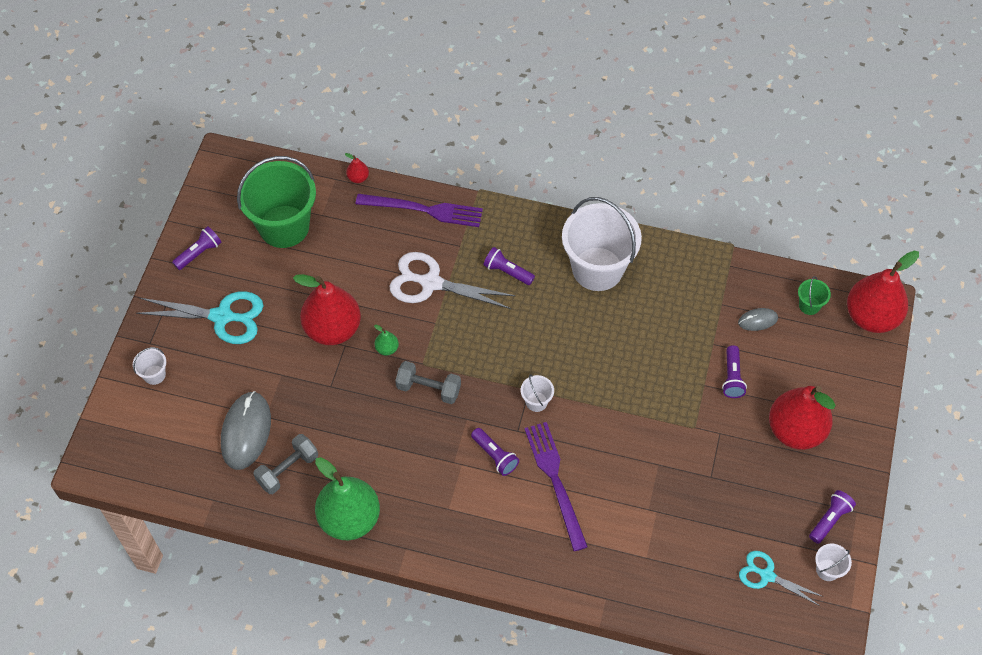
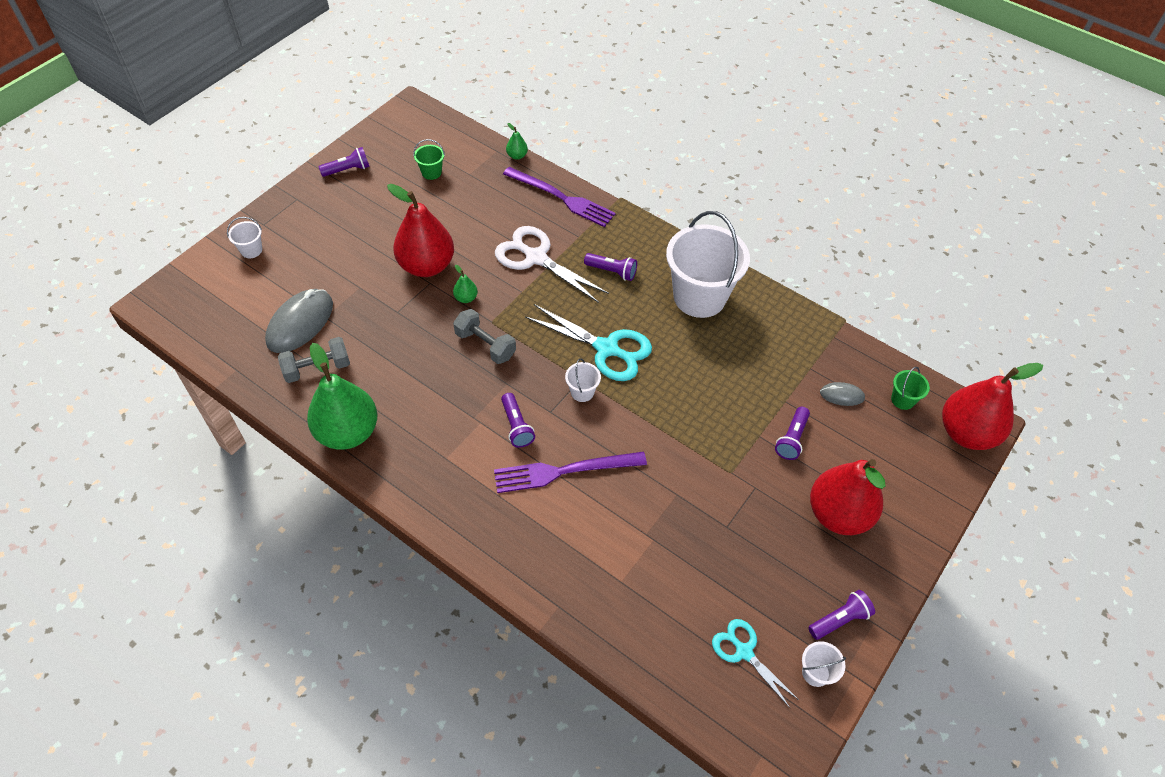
camera: 20 degrees right, 5 degrees down
turquoise scissors [136,291,263,344] -> turquoise scissors moved to [525,304,652,381]
green bucket [237,156,316,248] -> green bucket [413,139,445,180], size x0.41
red pear [345,153,369,183] -> green pear [506,123,528,160]
purple flashlight [483,247,535,285] -> purple flashlight turned 150 degrees clockwise [584,253,637,281]
purple fork [525,422,588,551] -> purple fork turned 105 degrees counterclockwise [494,451,647,493]

